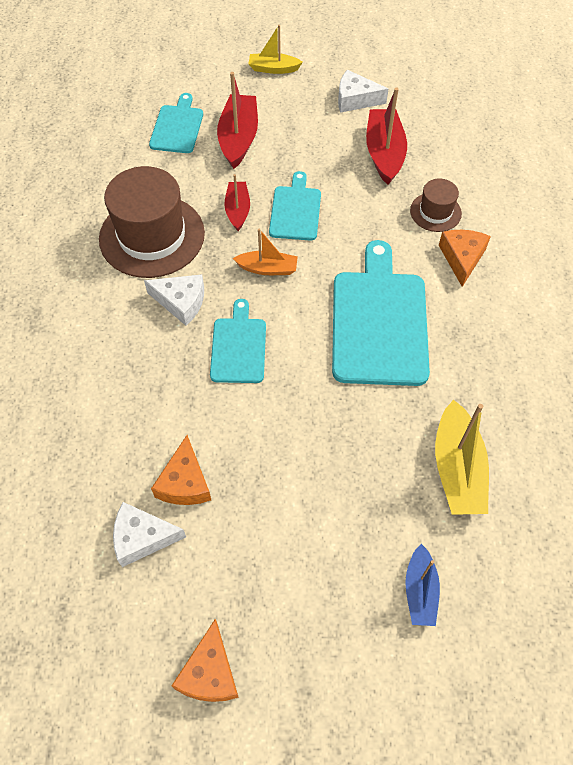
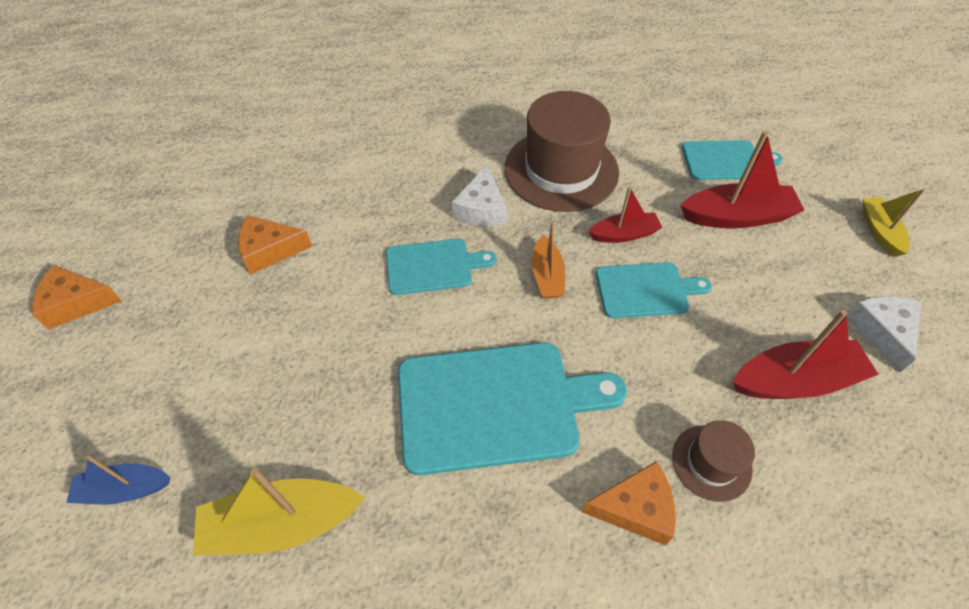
camera: 80 degrees right, 5 degrees down
white cheese [113,502,186,567] -> none

